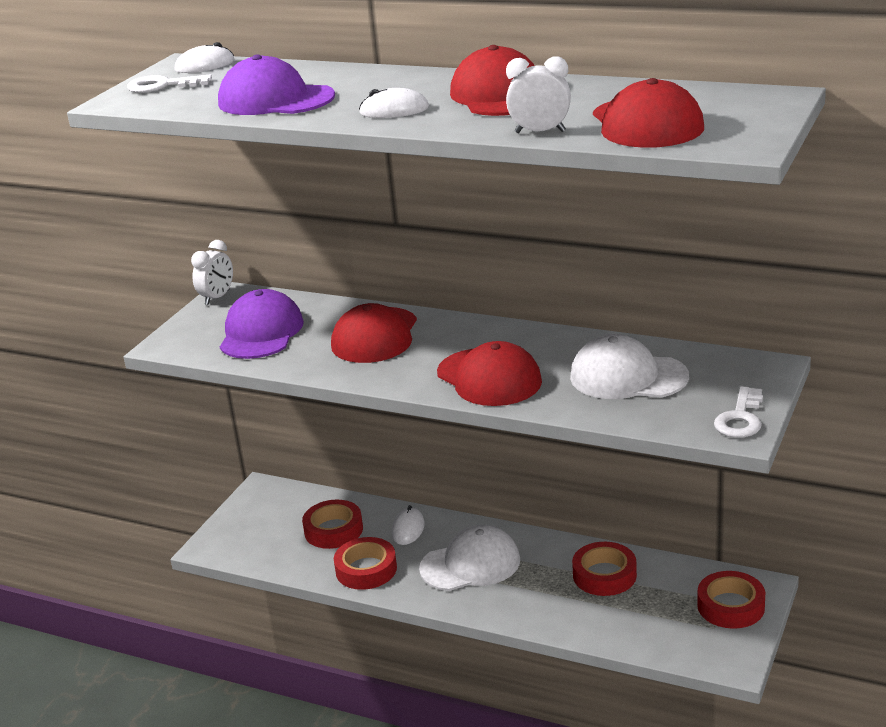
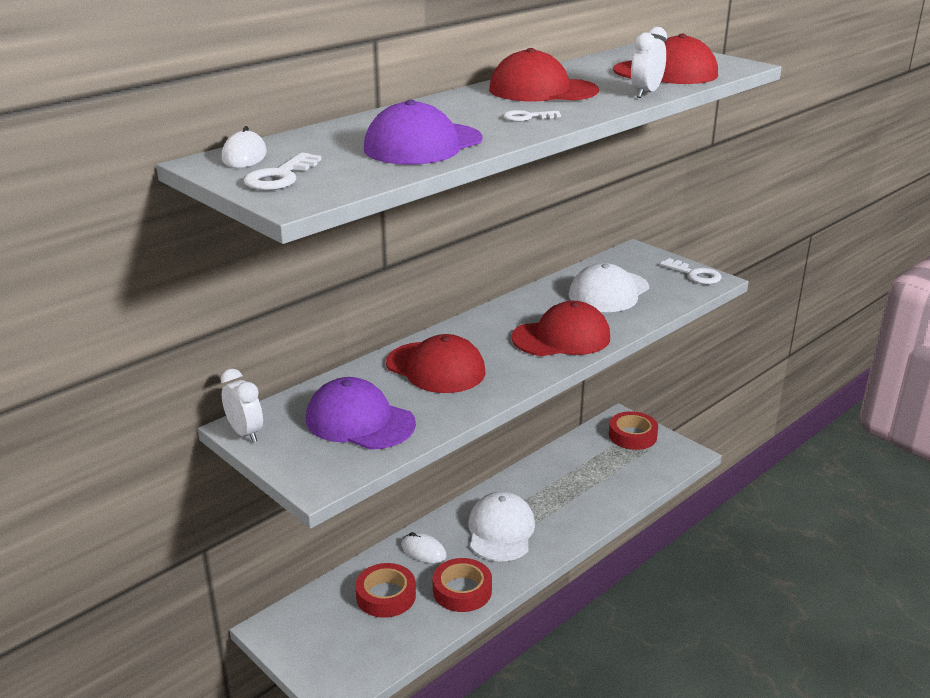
camera: 70 degrees left, 0 degrees up
white mouse [359,88,429,118] -> white key [503,110,561,122]
red tape [572,542,637,596] -> none

